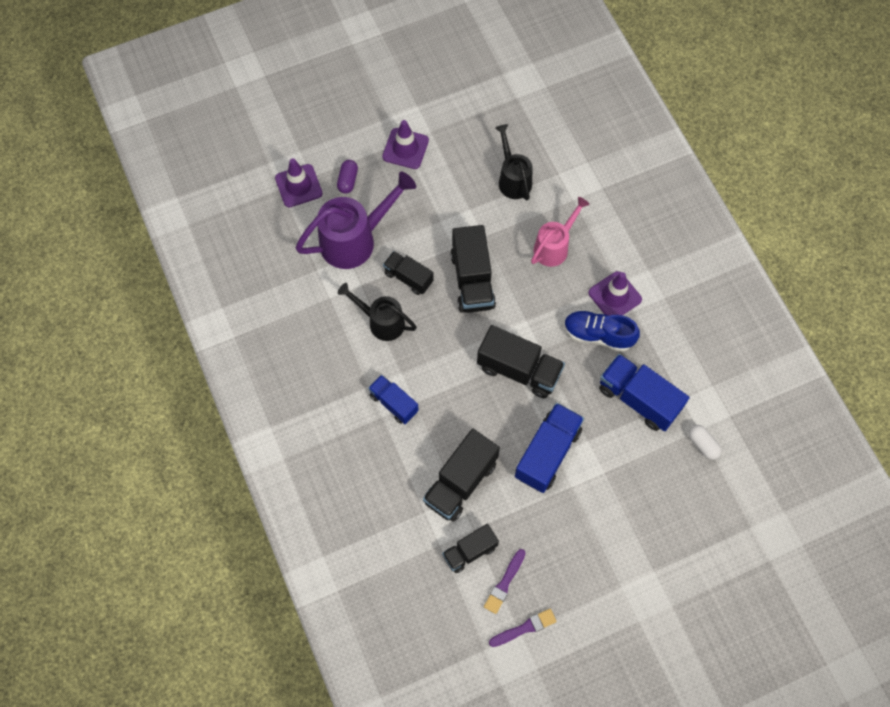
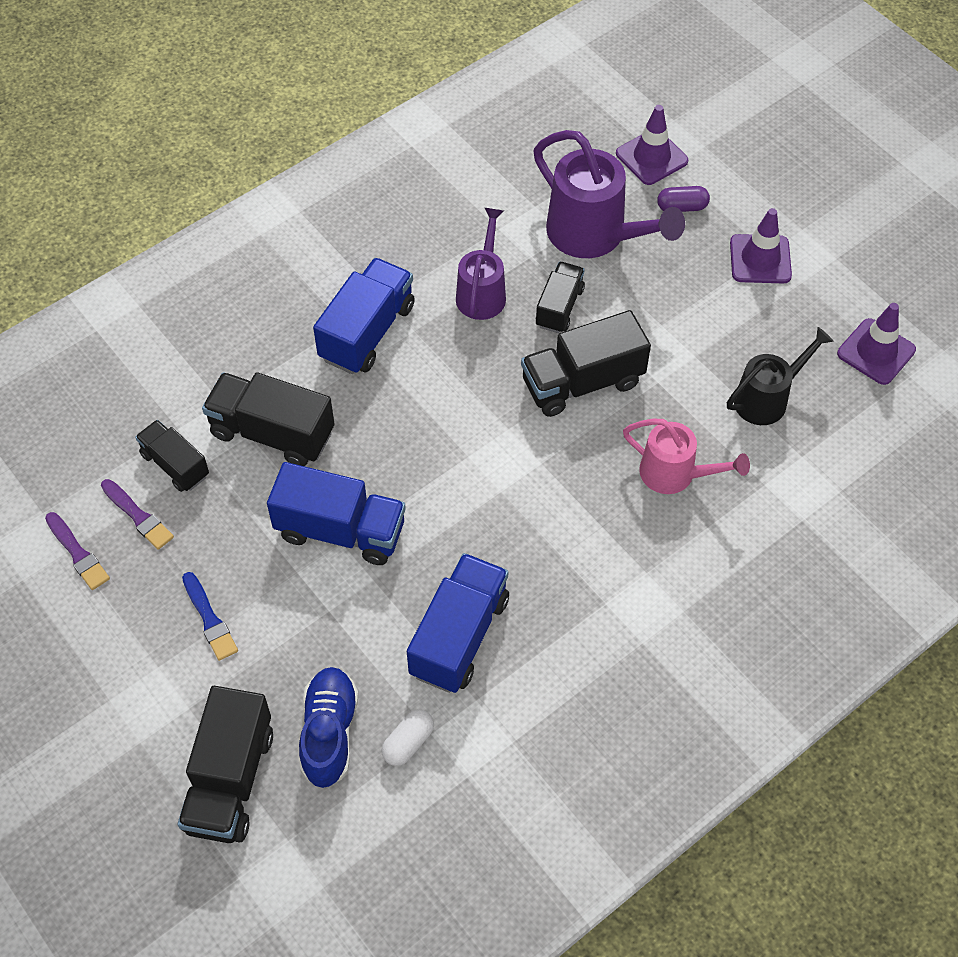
camera: 75 degrees right, 10 degrees down
black watering can [338,283,417,341] -> purple watering can [456,208,506,320]
blue truck [368,375,419,424] -> blue truck [313,258,415,374], size x1.61
black truck [477,325,565,398] -> black truck moved to [178,686,273,843]
purple brush [484,549,525,614] -> purple brush turned 150 degrees counterclockwise [101,479,174,550]
blue shoe [564,310,640,352] -> blue shoe moved to [299,667,358,788]
purple traffic cone [588,271,642,316] -> purple traffic cone moved to [837,303,916,385]
none -> blue brush [182,572,238,661]

